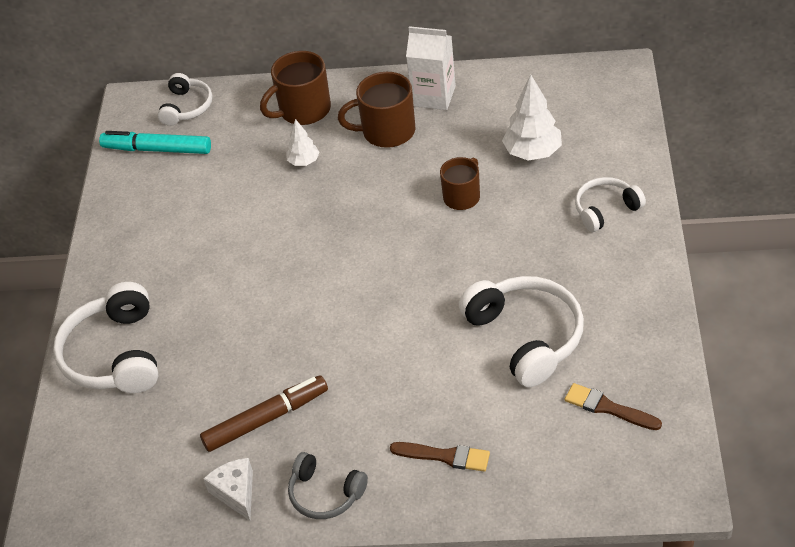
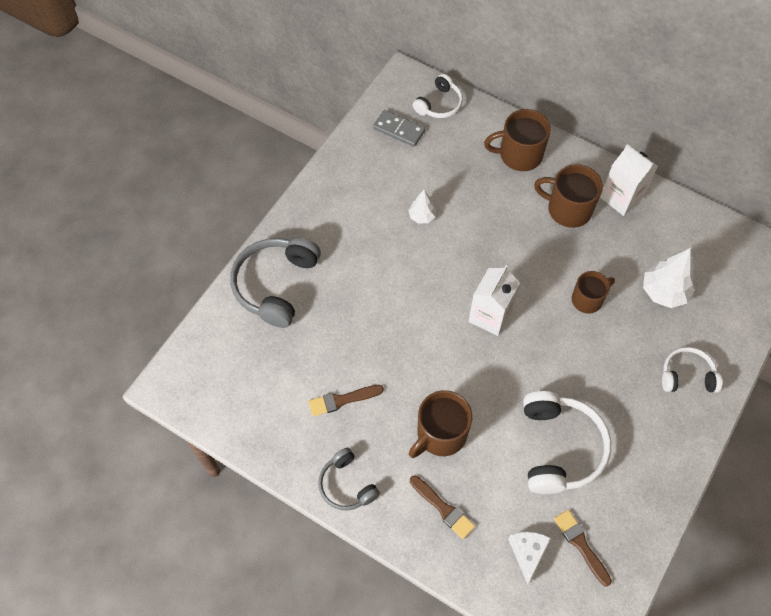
camera: 25 degrees right, 15 degrees up
white headphones [53,282,159,393] -> grey headphones [230,237,321,328]
turquoise marker [99,131,211,154] -> grey domino [373,110,425,147]
brown marker [200,375,328,452] -> brown brush [308,385,384,417]
white cheese [203,458,253,521] -> white cheese moved to [508,532,551,584]
white tree [286,119,320,166] -> white tree moved to [408,190,436,224]
none -> brown mug [409,390,472,458]
none -> white carton [468,265,520,336]

